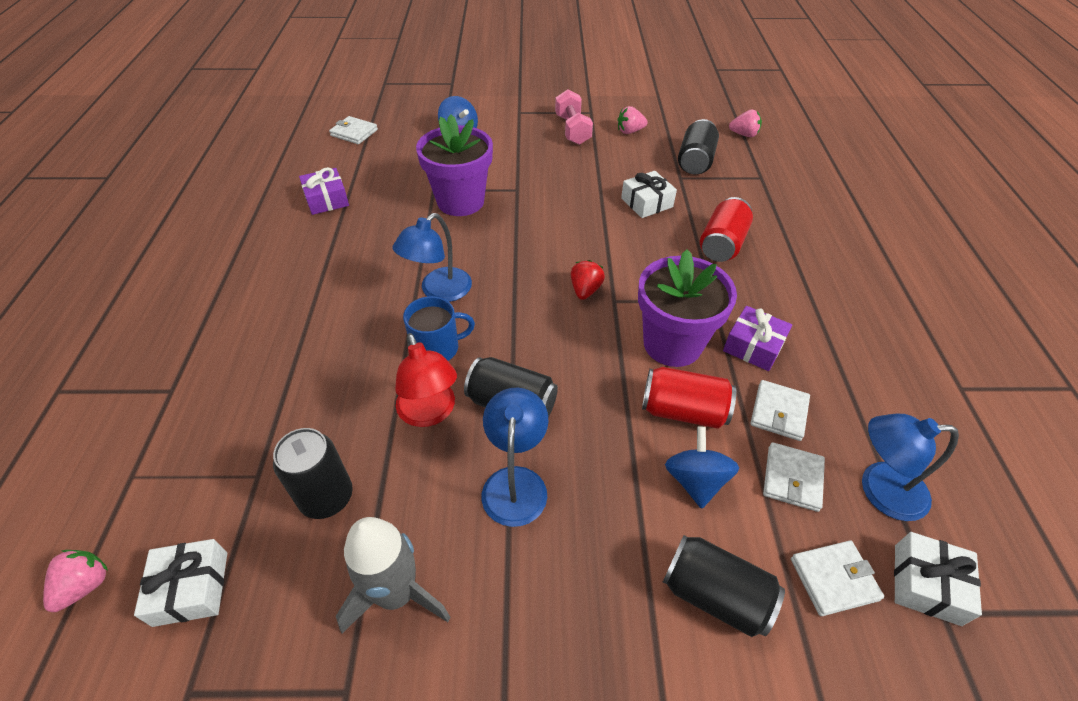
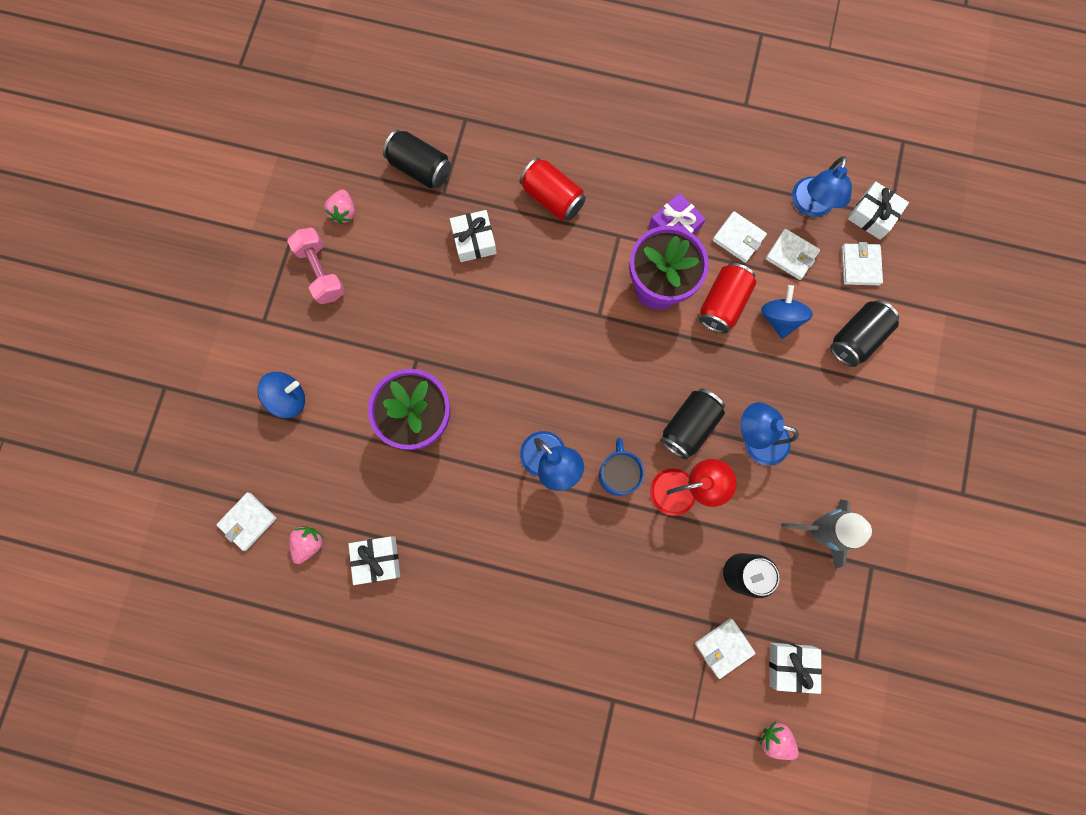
camera: 75 degrees left, 30 degrees up
purple gift [299,167,349,215] -> white gift [348,536,400,585]
pink dumbbell [555,90,593,145] -> pink dumbbell turned 60 degrees clockwise [287,228,345,304]
red strawberry [571,260,605,300] -> none
blue spinning top [665,427,739,509] -> blue spinning top turned 75 degrees clockwise [761,285,813,339]
pink strawberry [729,110,762,137] -> pink strawberry moved to [289,526,324,564]
none -> white wallet [695,618,756,679]

